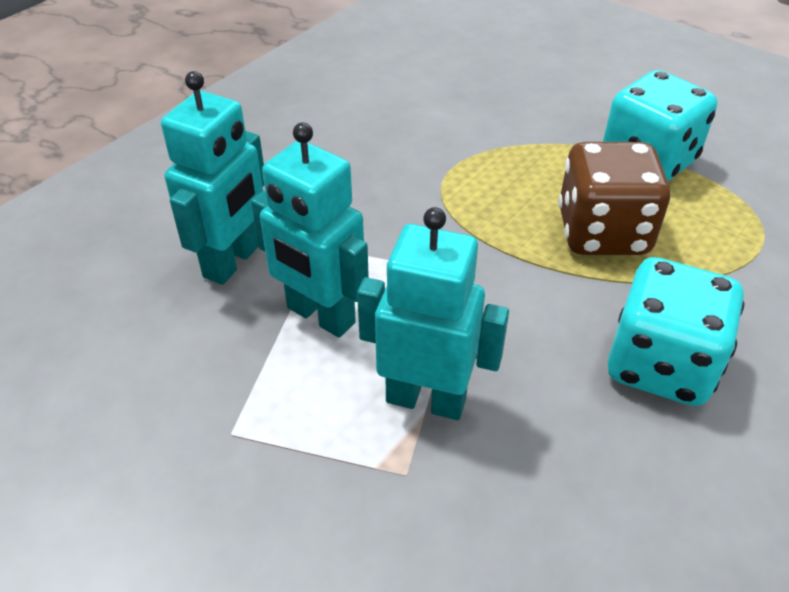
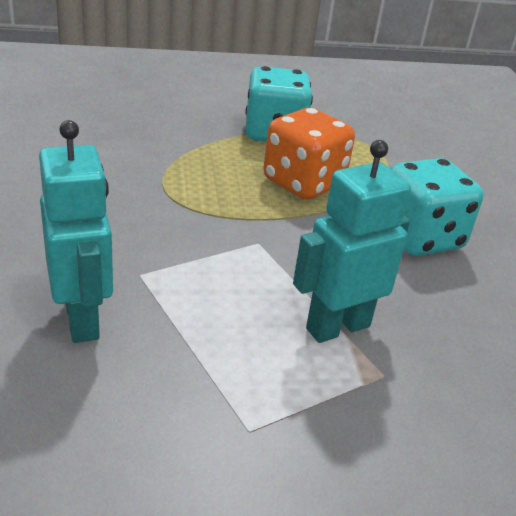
camera: 50 degrees left, 10 degrees down
turquoise robot [251,122,369,337] -> none
brown dice [558,142,670,255] -> orange dice [263,108,355,200]

